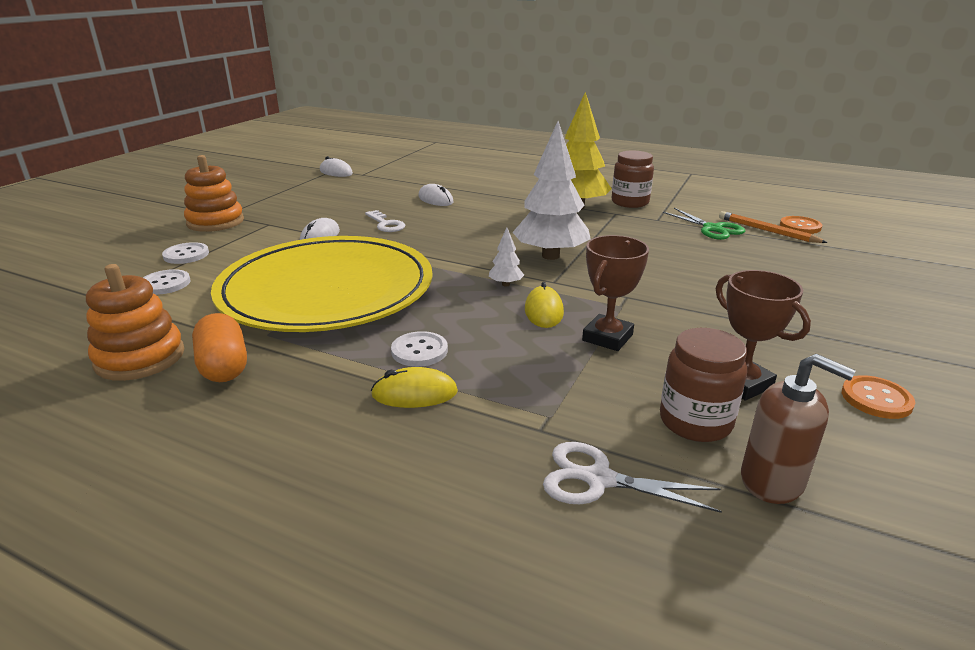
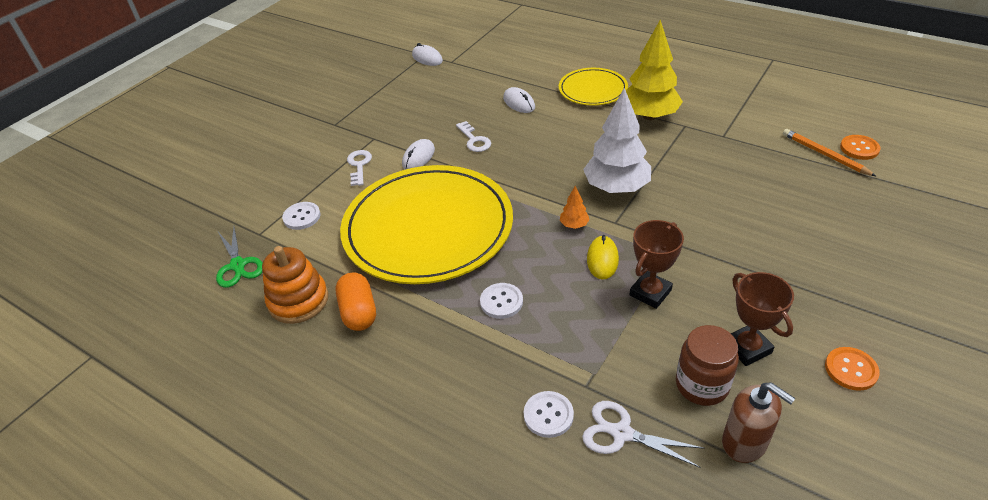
camera: 10 degrees right, 15 degrees up
white button [162,242,209,264] -> white button moved to [524,391,574,438]
orange stacking toy [184,155,244,232] -> none
yellow mouse [371,367,458,408] -> none
white tree [489,227,524,286] -> orange tree [560,186,590,229]
brown jar [612,151,654,208] -> none
green scissors [663,208,745,240] -> green scissors moved to [216,227,263,288]
none -> white key [347,150,372,186]
none -> yellow plate [559,68,628,106]

